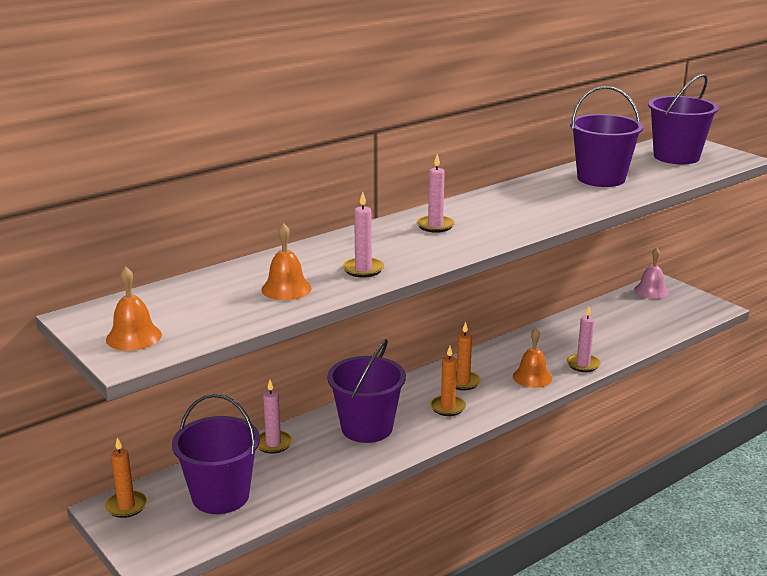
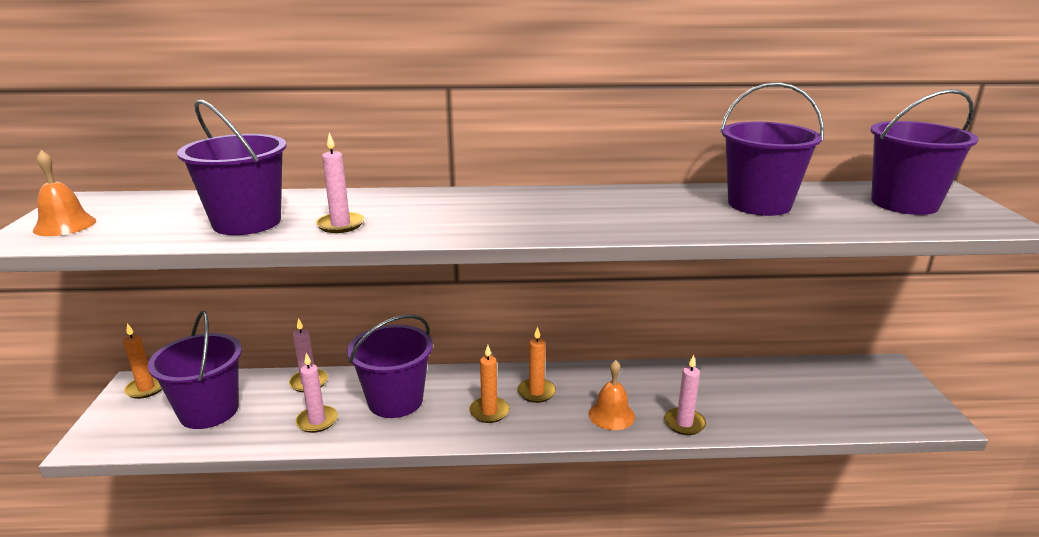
camera: 35 degrees right, 0 degrees up
orange bell [261,223,312,300] -> purple bucket [177,99,286,235]
pink candle [417,154,455,233] -> pink candle moved to [295,353,338,433]
pink bell [634,248,669,299] -> none

